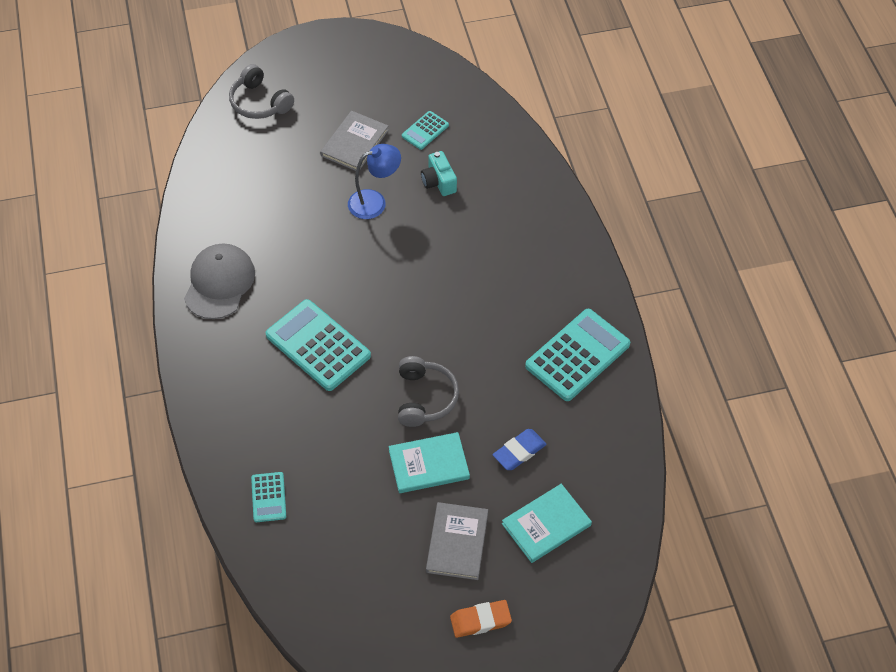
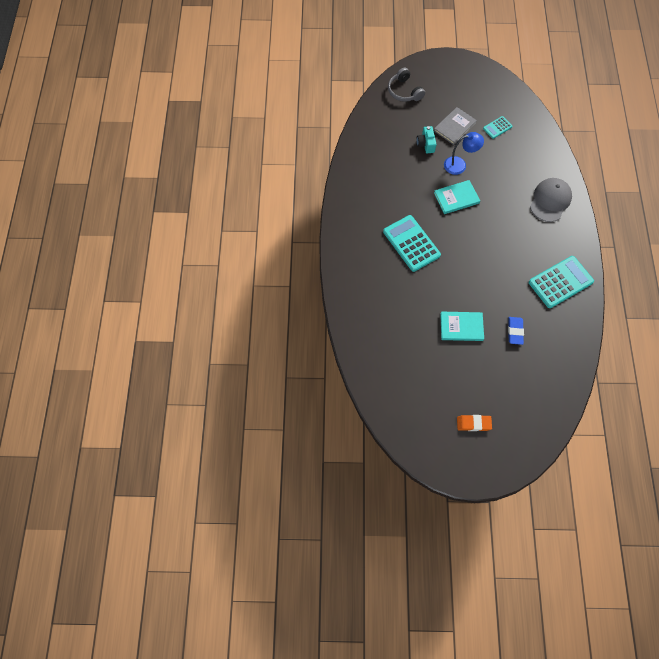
camera: 15 degrees right, 10 degrees up
grey cap [184,243,255,319] -> grey cap moved to [530,178,572,222]
turquoise calculator [251,472,286,522] -> none
grey headphones [398,356,459,427] -> none
turquoise camera [421,151,457,196] -> turquoise camera moved to [416,126,437,153]
grey book [426,502,488,580] -> none
blue eraser [493,429,547,470] -> blue eraser turned 60 degrees counterclockwise [508,317,524,345]
turquoise book [502,484,592,563] -> turquoise book moved to [434,180,480,214]

